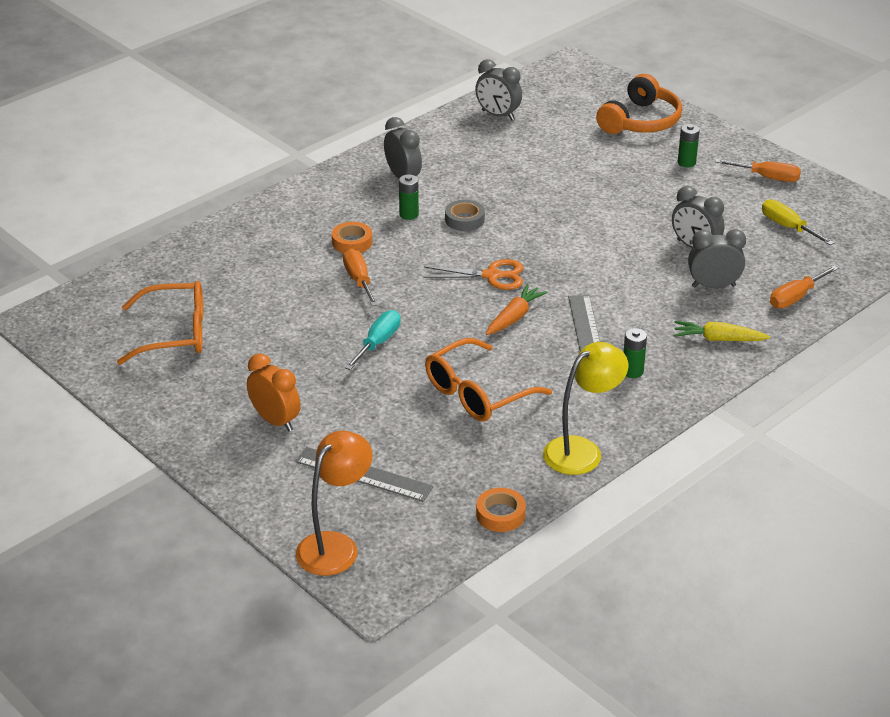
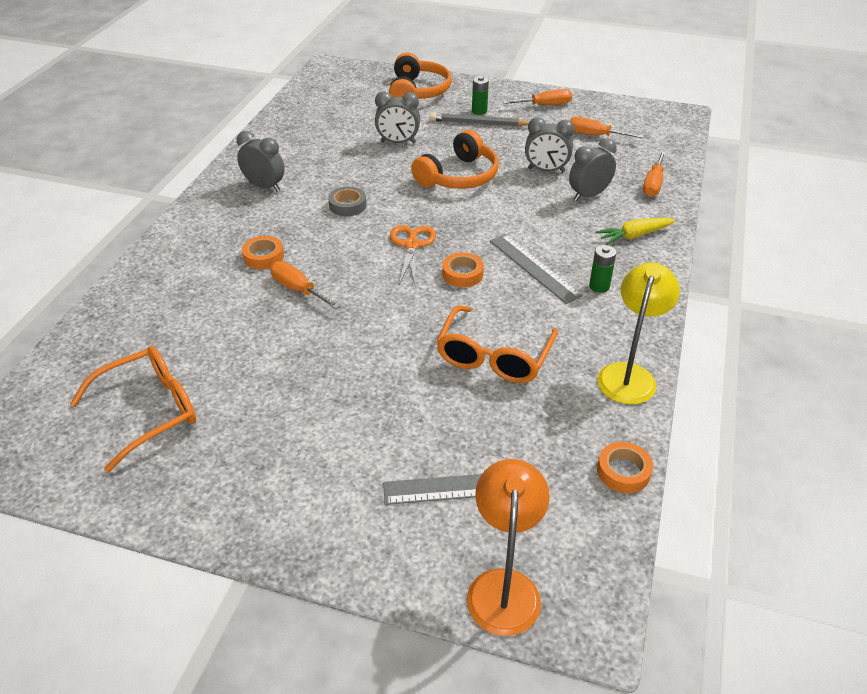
camera: 30 degrees left, 5 degrees up
orange clock [247,353,301,431] -> none
turquoise screwdriver [345,310,400,370] -> none
green battery [399,174,419,220] -> none
orange scissors [423,259,523,290] -> orange scissors turned 60 degrees counterclockwise [390,225,436,284]
grey clock [475,59,522,120] -> grey clock moved to [375,91,420,143]
orange carrot [486,284,548,335] -> orange tape [442,252,484,287]
yellow screwdriver [762,199,834,245] -> orange screwdriver [570,117,644,138]
none -> orange headphones [411,130,499,189]
none -> grey pencil [430,113,529,127]

